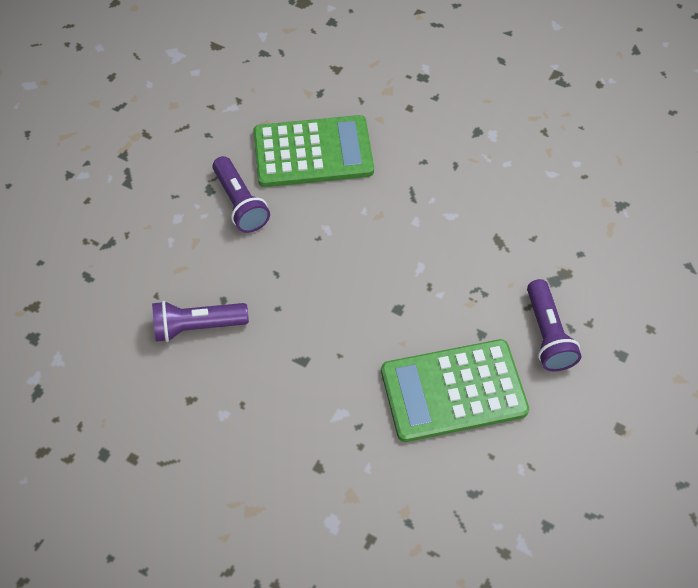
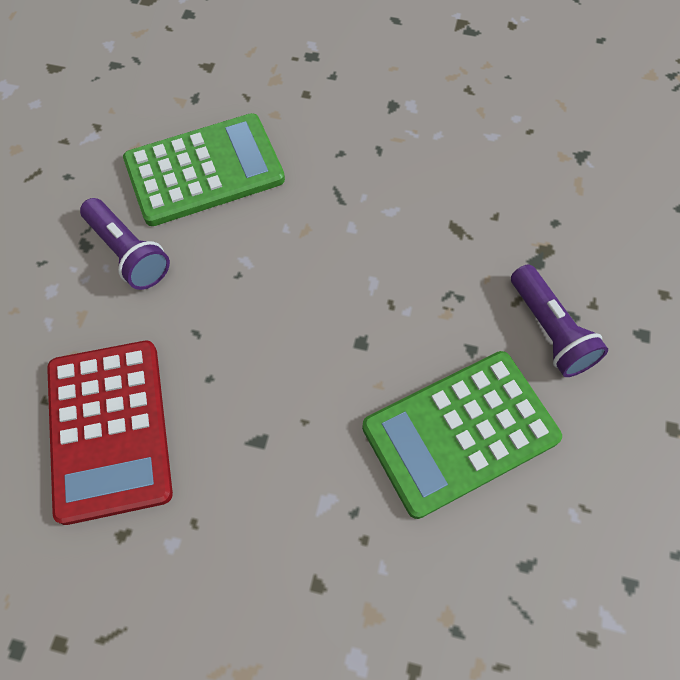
camera: 15 degrees left, 5 degrees up
purple flashlight [152,301,249,342] -> red calculator [47,341,173,525]

